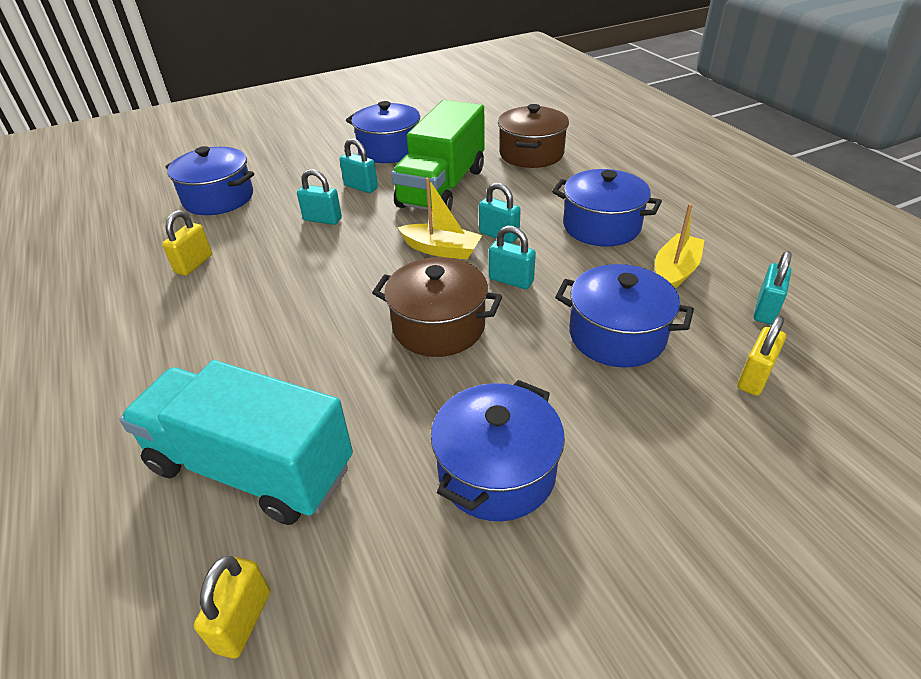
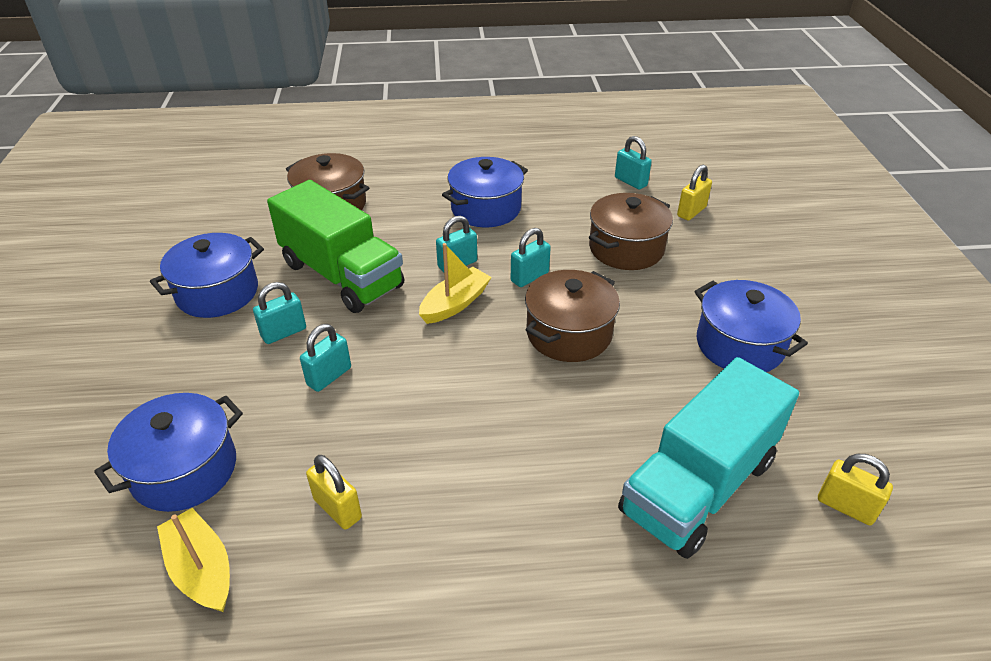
camera: 70 degrees left, 0 degrees up
blue pot [555,264,694,368] -> brown pot [589,193,673,270]
yellow boat [655,203,704,289] -> yellow boat moved to [157,508,230,612]
yellow padlock [738,316,786,396] -> yellow padlock turned 75 degrees clockwise [677,165,712,221]

